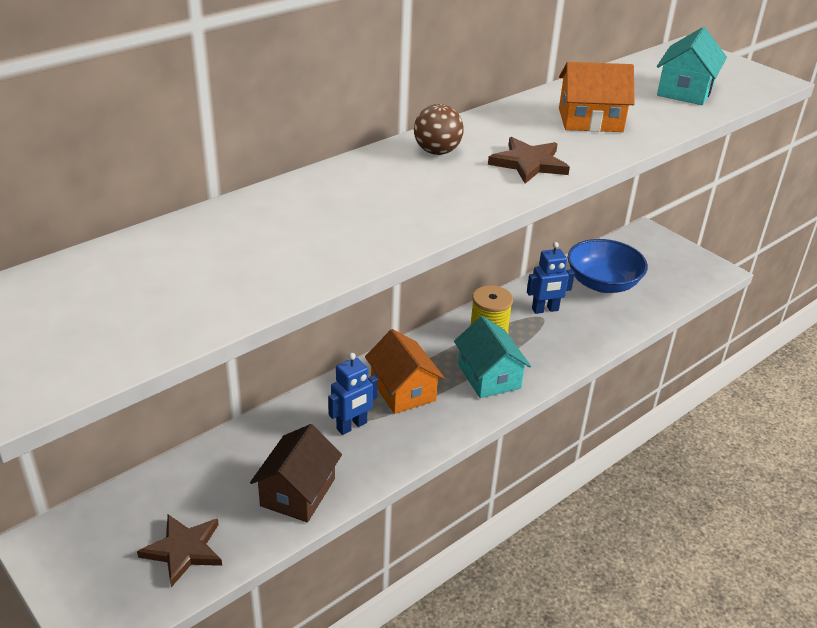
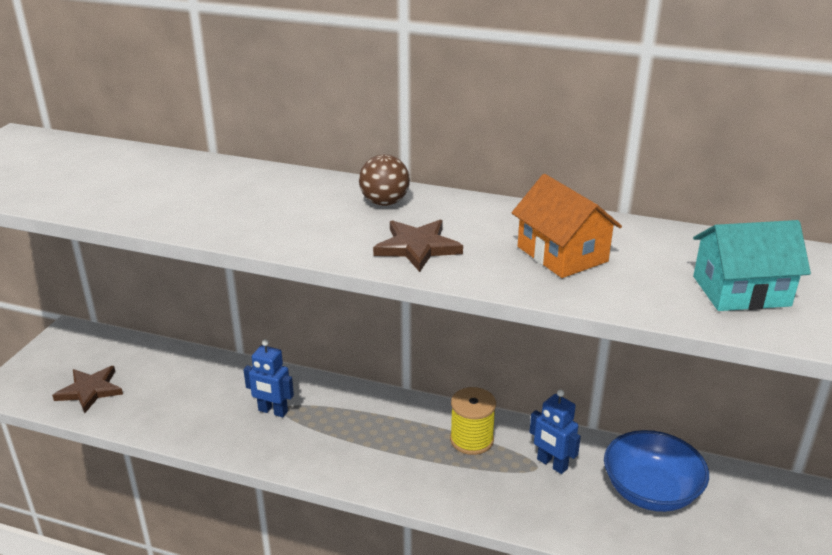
camera: 60 degrees right, 5 degrees down
brown house [250,424,342,523] -> none
orange house [365,329,445,414] -> none
turquoise house [454,316,531,398] -> none

